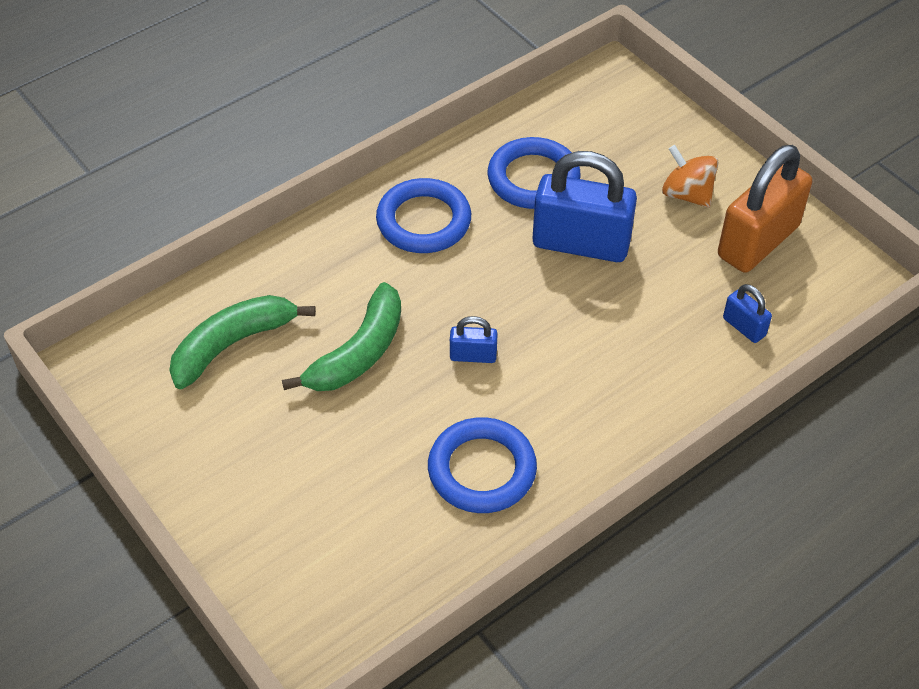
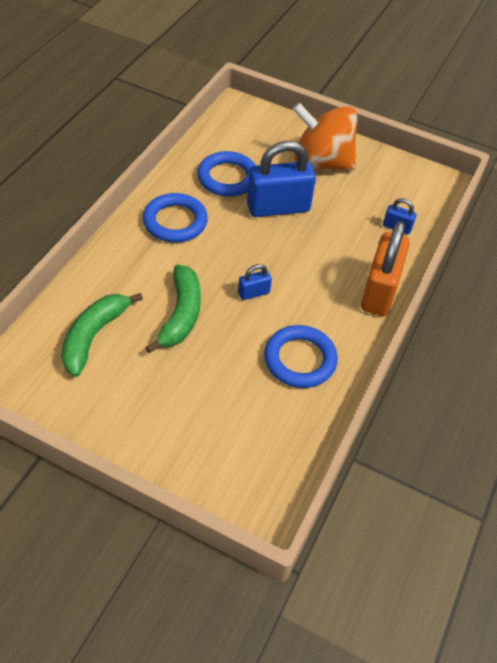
camera: 30 degrees left, 0 degrees up
orange spinning top [662,145,718,208] -> orange spinning top [293,103,357,171], size x1.92
orange padlock [718,145,812,273] -> orange padlock moved to [361,221,410,316]

